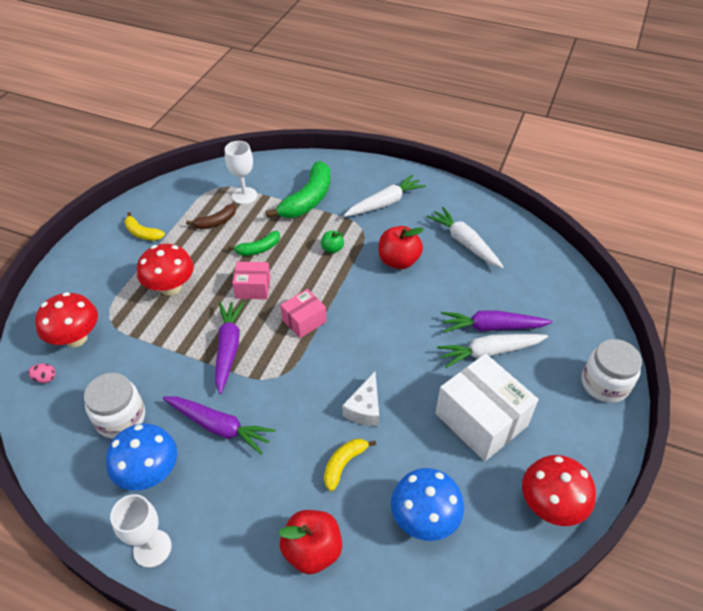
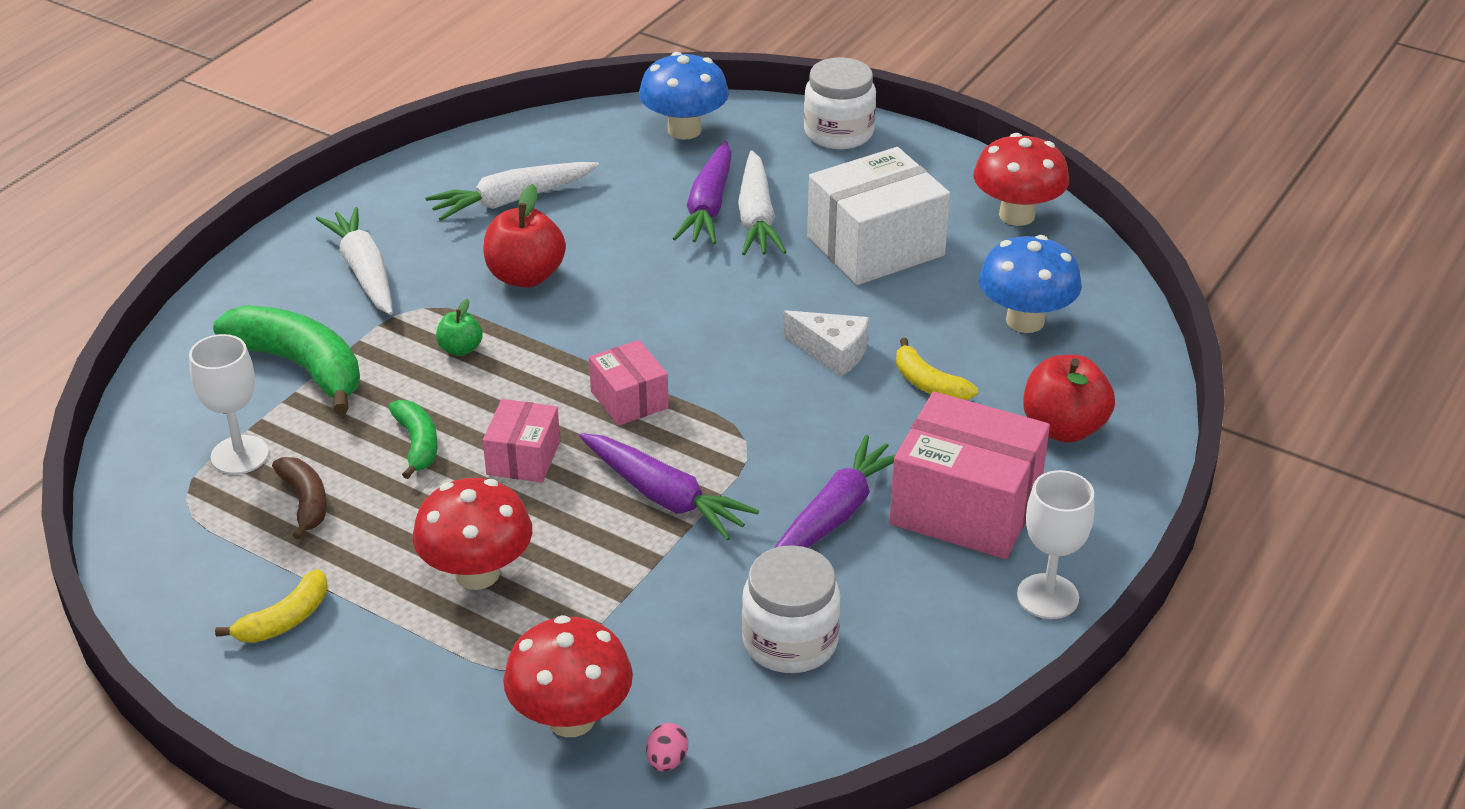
camera: 80 degrees left, 10 degrees down
blue mushroom [106,423,177,491] -> blue mushroom moved to [639,52,729,140]
purple carrot [215,301,244,394] -> purple carrot turned 150 degrees counterclockwise [579,433,759,540]
none -> pink box [889,392,1050,559]

